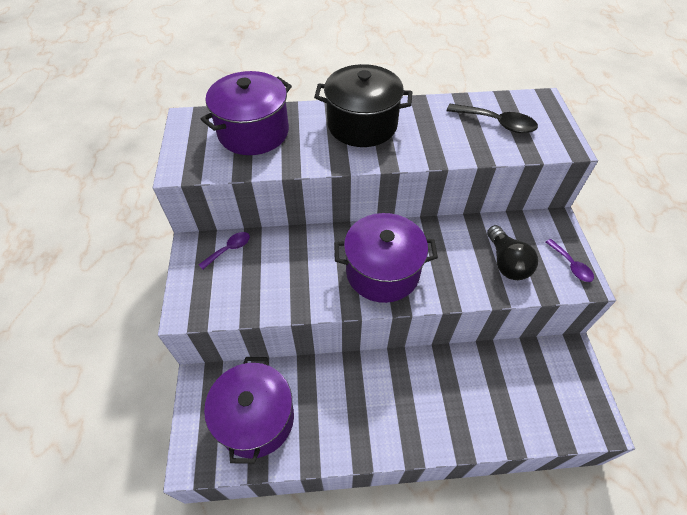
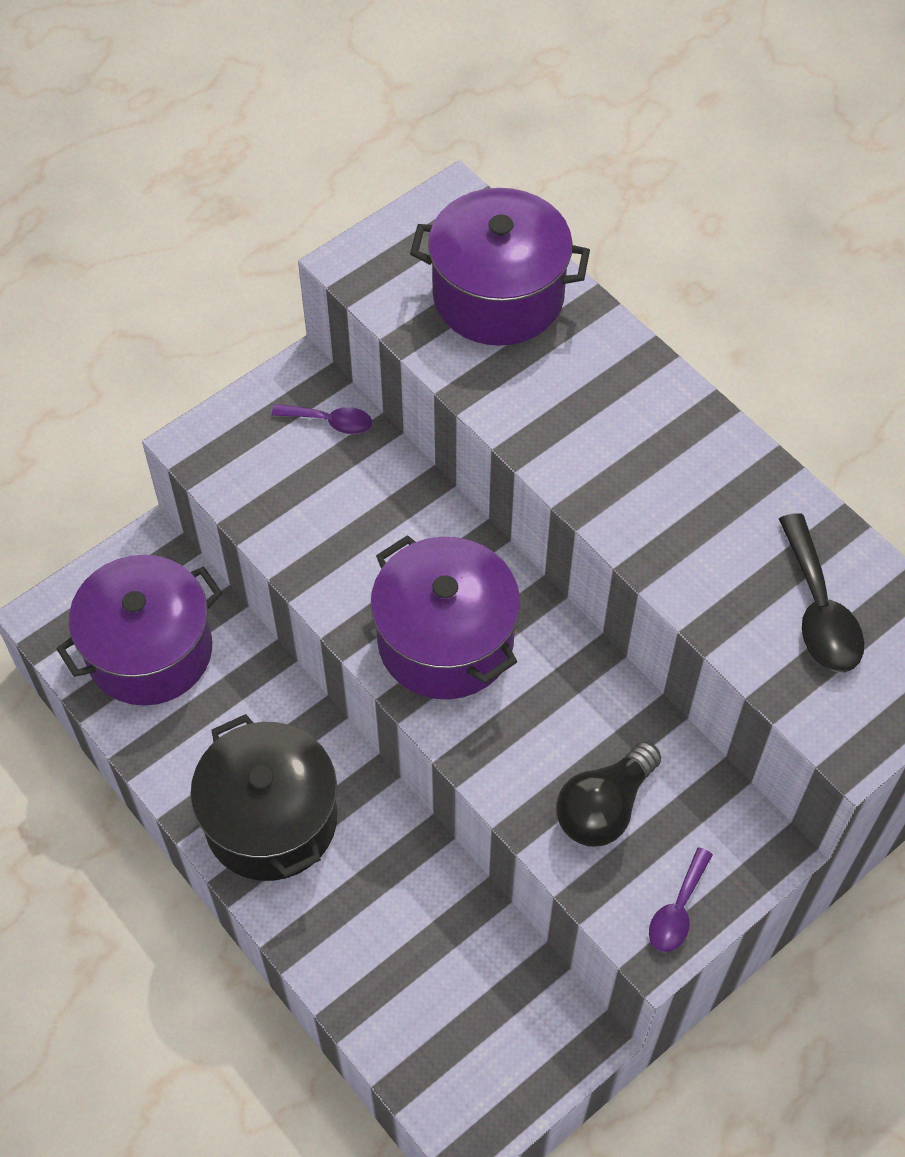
camera: 55 degrees right, 5 degrees up
black pot [314,64,412,147] -> black pot moved to [190,714,337,881]

